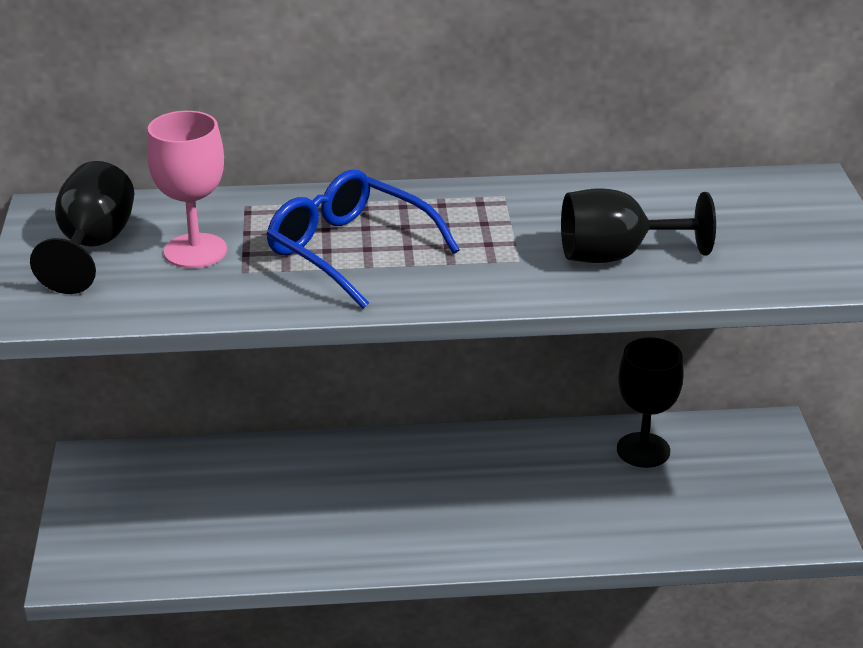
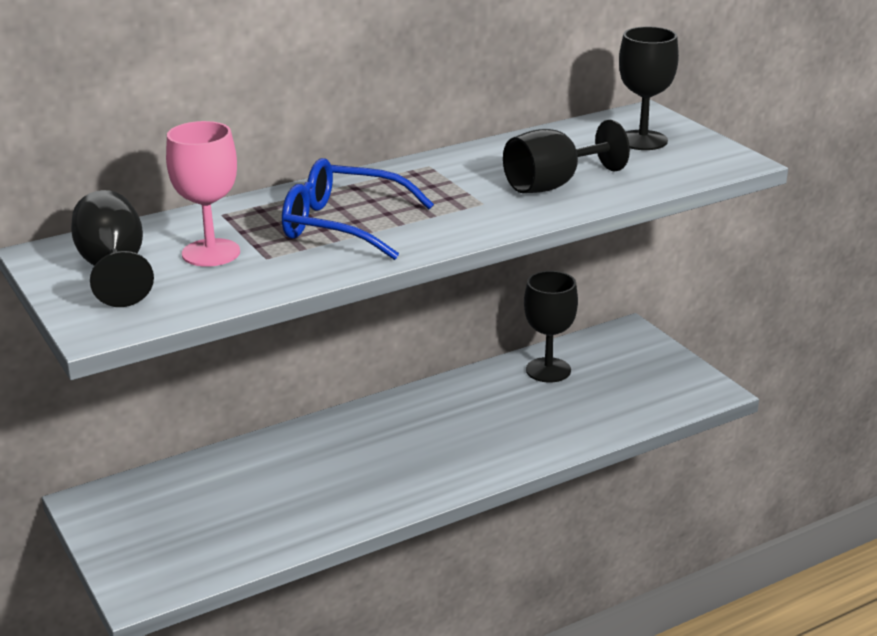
camera: 25 degrees left, 5 degrees down
none -> black goblet [619,27,679,150]

